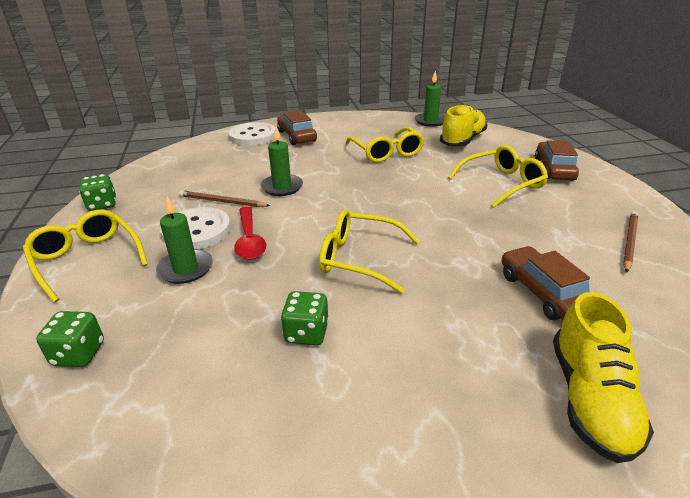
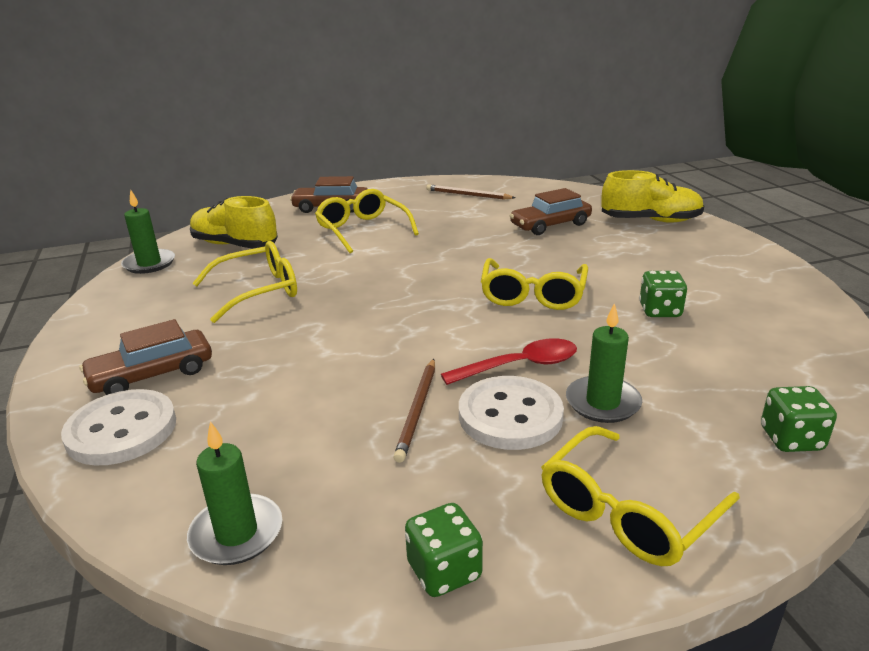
camera: 95 degrees left, 5 degrees down
green candle [260,127,303,196] -> green candle moved to [187,421,282,565]

